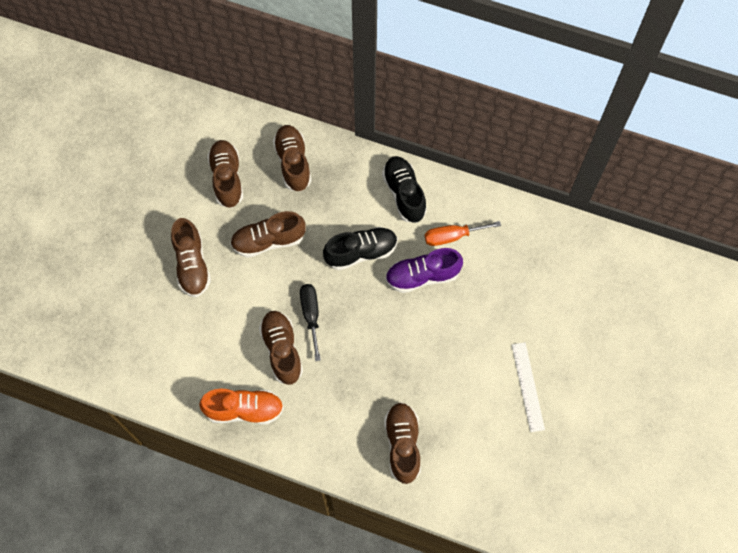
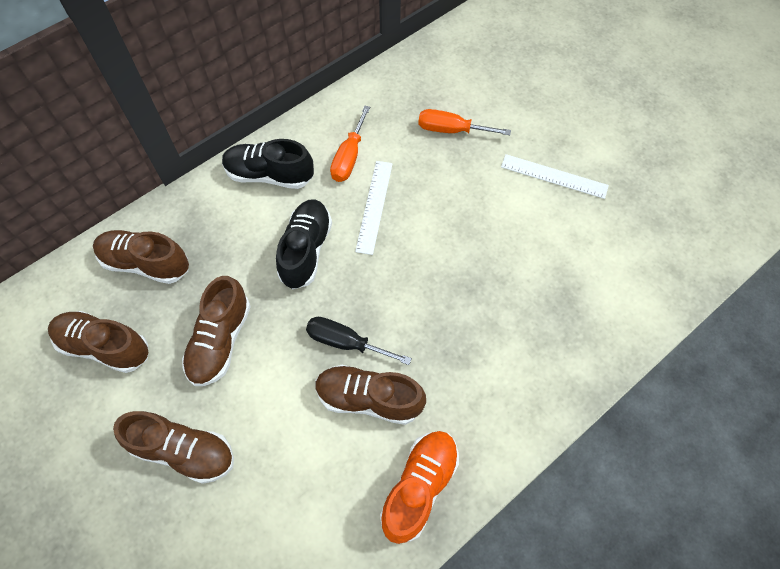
camera: 60 degrees left, 5 degrees down
brown shoe [384,402,421,484] -> none
purple shoe [385,248,463,293] -> white ruler [355,161,393,255]
none -> orange screwdriver [418,109,511,135]

